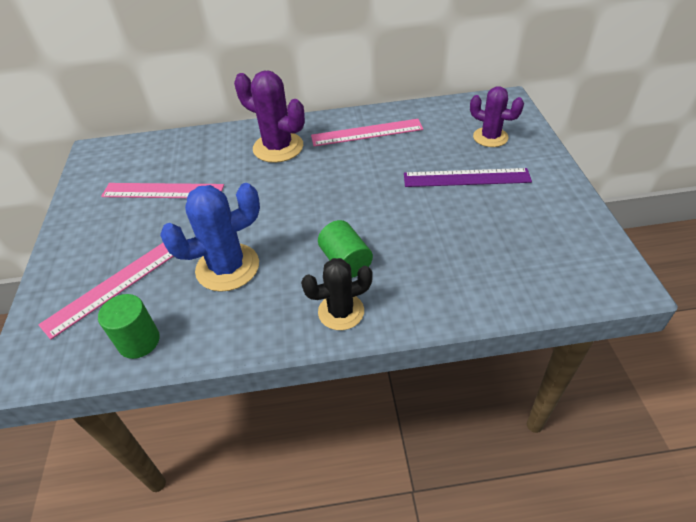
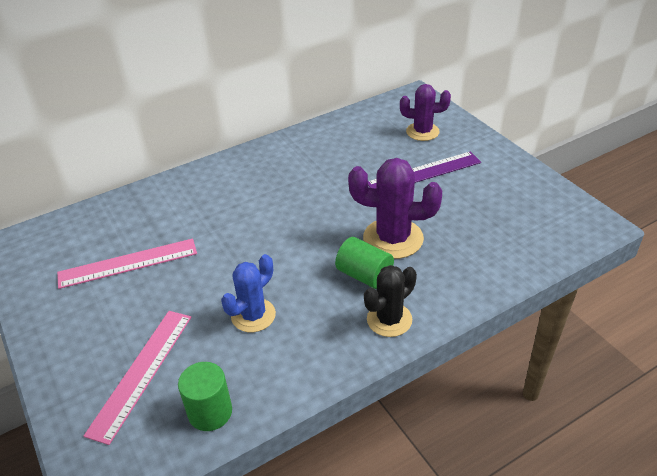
camera: 25 degrees left, 5 degrees down
blue cactus [160,183,260,292] -> blue cactus [221,254,276,332], size x0.67
purple cactus [234,71,305,163] -> purple cactus moved to [348,158,442,259]
pink ruler [311,119,423,147] -> none

